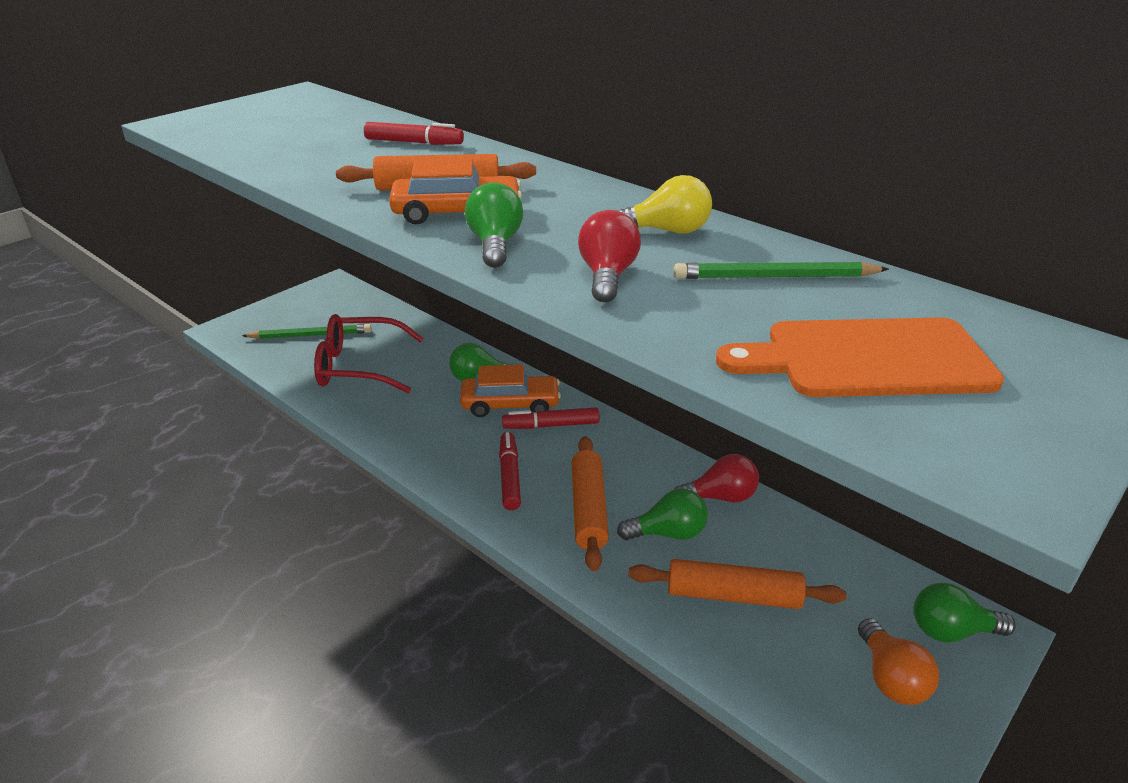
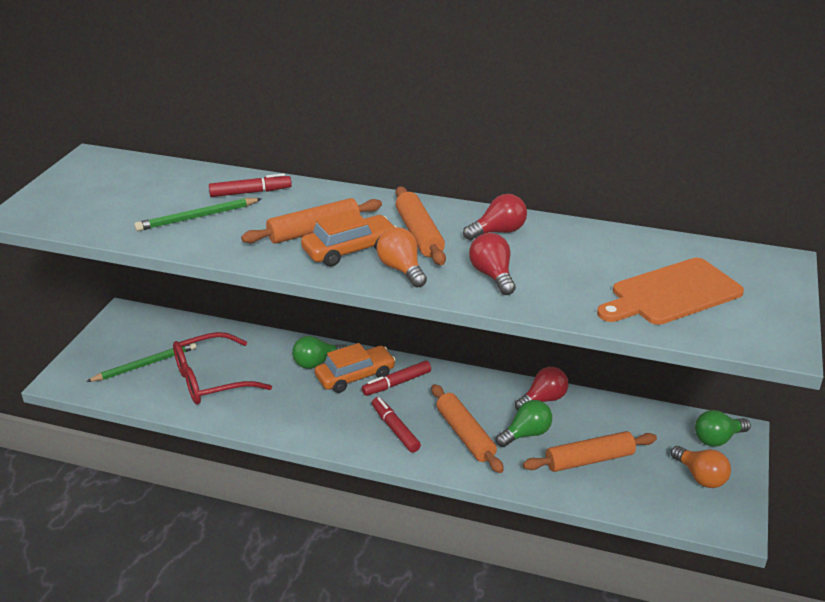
camera: 25 degrees left, 0 degrees up
green light bulb [465,182,523,268] -> orange light bulb [377,227,427,288]
yellow light bulb [619,175,712,234] -> red light bulb [463,194,527,240]
green pencil [674,262,889,279] -> green pencil moved to [134,198,261,231]
none -> orange rolling pin [396,186,446,265]

